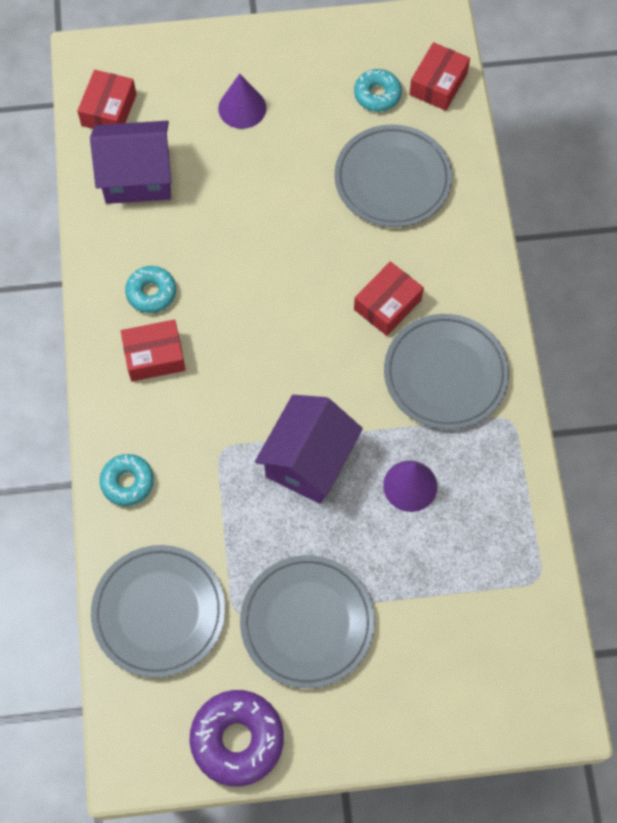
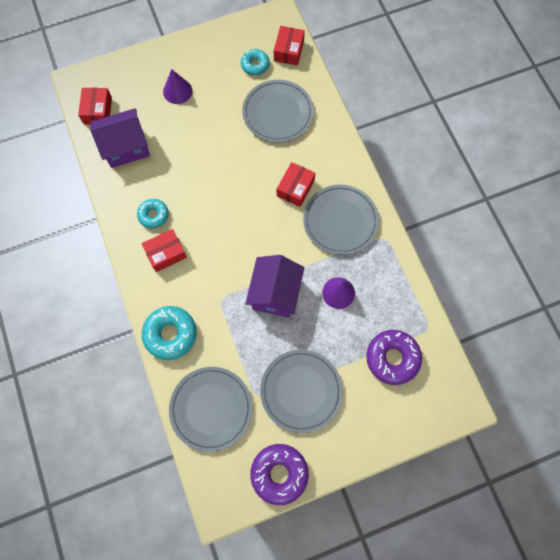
camera: 15 degrees left, 5 degrees up
turquoise donut [100,454,154,506] -> turquoise donut [142,306,197,360], size x1.62
none -> purple donut [366,330,422,385]

